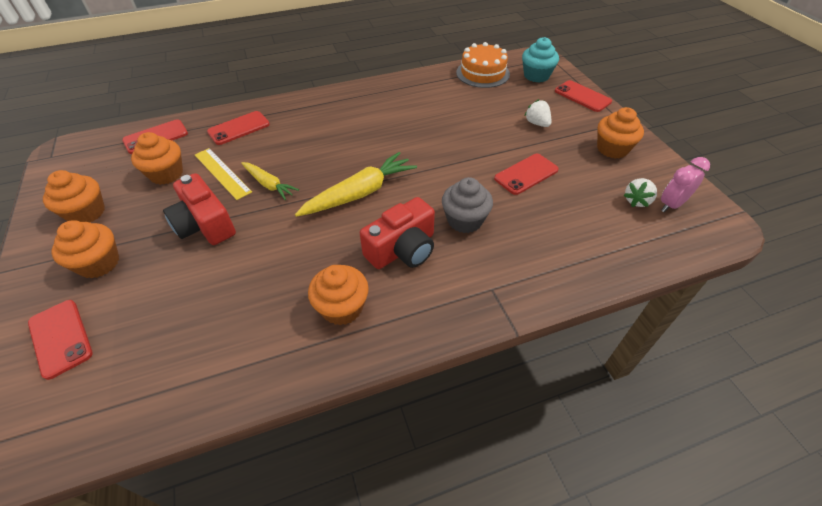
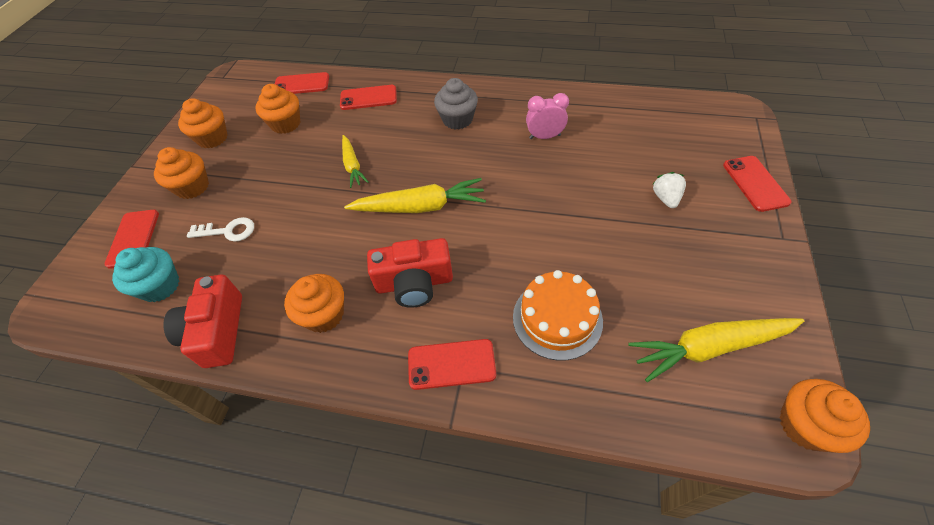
camera: 35 degrees right, 5 degrees up
red camera [163,173,236,245] -> red camera moved to [163,275,242,368]
yellow ruler [195,148,252,200] -> none
grey cupcake [442,177,493,233] -> grey cupcake moved to [434,78,478,129]
orange cake [456,42,510,88] -> orange cake moved to [513,270,603,361]
red phone [494,154,559,195] -> red phone moved to [408,339,496,390]
turquoise cupcake [522,37,559,83] -> turquoise cupcake moved to [112,247,179,302]
orange cupcake [597,107,644,159] -> orange cupcake moved to [779,379,870,453]
white strawberry [624,178,657,207] -> yellow carrot [628,318,804,382]
pink clock [661,157,710,212] -> pink clock moved to [526,93,569,139]
none -> white key [187,217,254,242]

